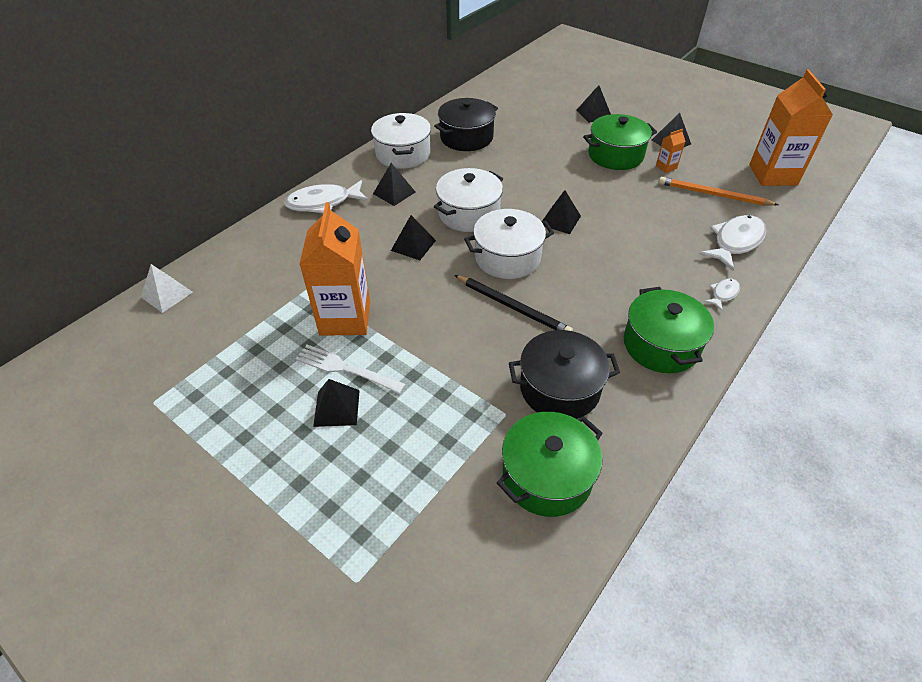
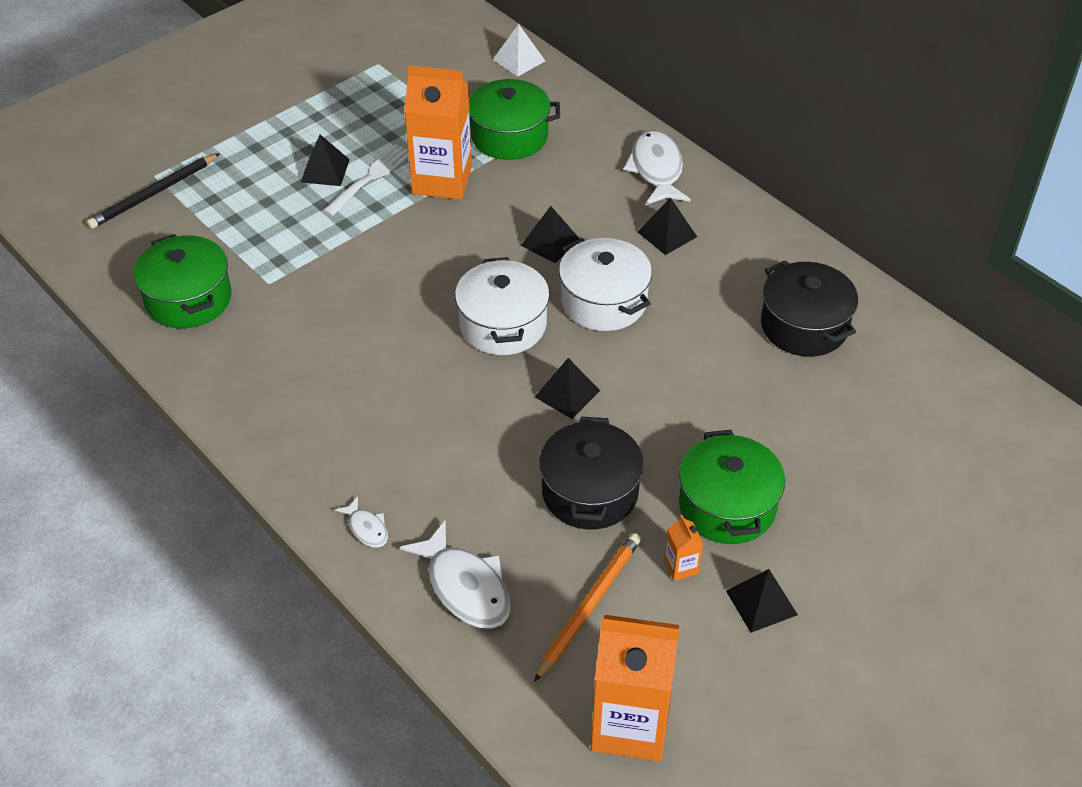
camera: 100 degrees right, 0 degrees up
white pot [371,113,431,169] -> none
black pencil [454,275,573,331] -> black pencil moved to [86,153,220,229]
black pot [509,330,620,419] -> black pot moved to [539,417,644,529]
black pyramid [576,85,611,123] -> none
green pot [624,287,714,373] -> green pot moved to [469,79,560,160]

